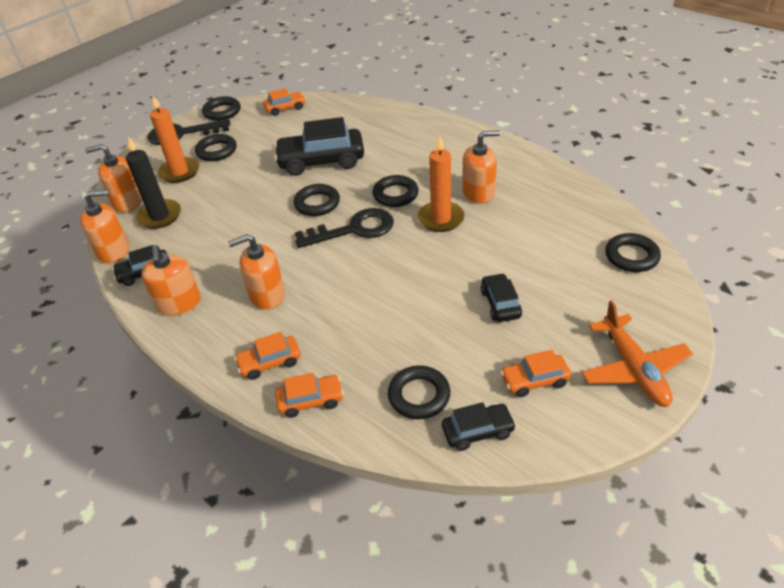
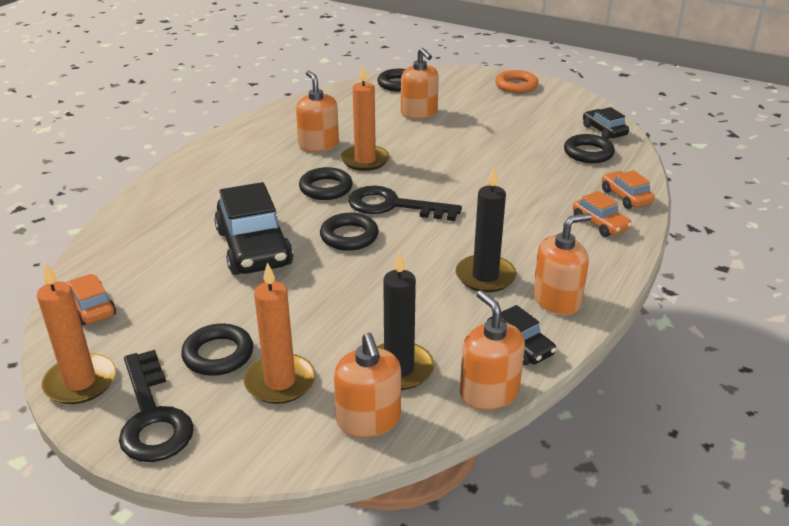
camera: 105 degrees left, 10 degrees down
black ring [202,96,241,121] -> orange candle [37,263,116,404]
orange soap dispenser [228,234,285,310] -> orange soap dispenser moved to [401,48,439,119]
black key [295,208,394,248] -> black key turned 45 degrees counterclockwise [348,186,462,221]
black car [481,273,522,322] -> none
orange car [500,350,571,397] -> none
orange plane [581,300,693,407] -> orange ring [495,70,538,93]
none -> black candle [456,167,516,292]

